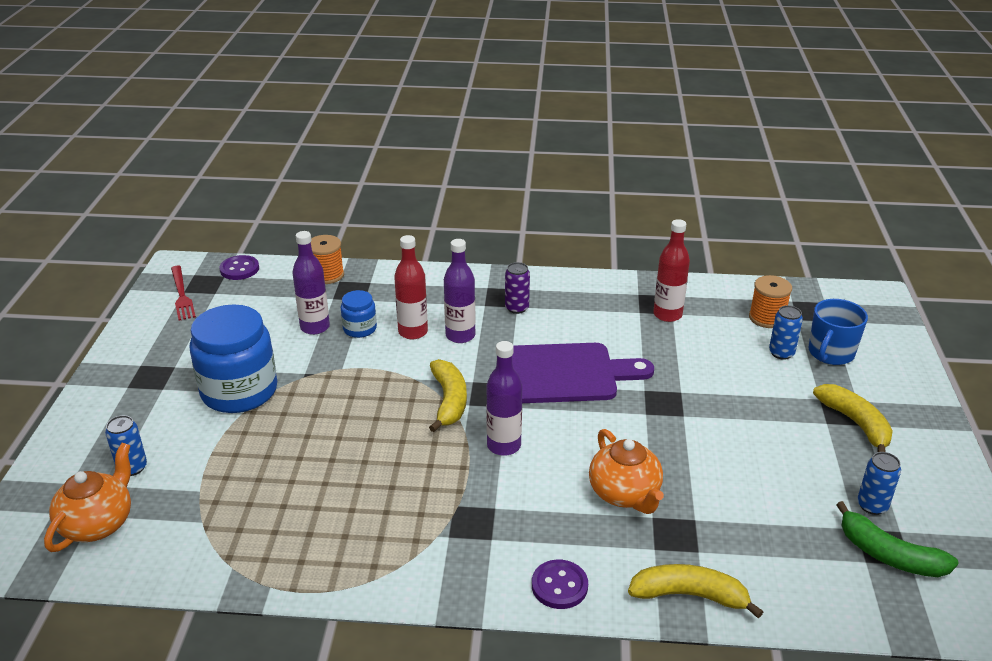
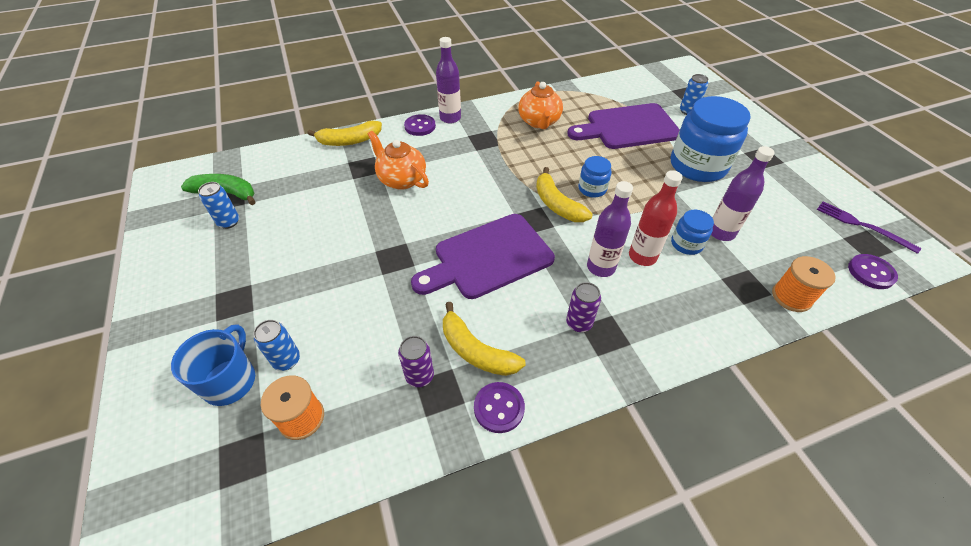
camera: 155 degrees right, 15 degrees up
orange teapot [44,443,131,552] -> orange teapot moved to [518,81,563,129]
red fork [171,266,196,321] -> purple fork [817,201,921,254]
purple bottle [486,341,522,456] -> purple bottle moved to [436,37,461,124]
red bottle [653,219,690,322] -> purple can [398,336,434,387]
yellow banana [813,384,893,452] -> yellow banana moved to [443,302,526,376]
none -> purple button [474,382,525,433]
none -> purple cutting board [567,103,680,149]
none -> blue jar [578,156,611,198]

